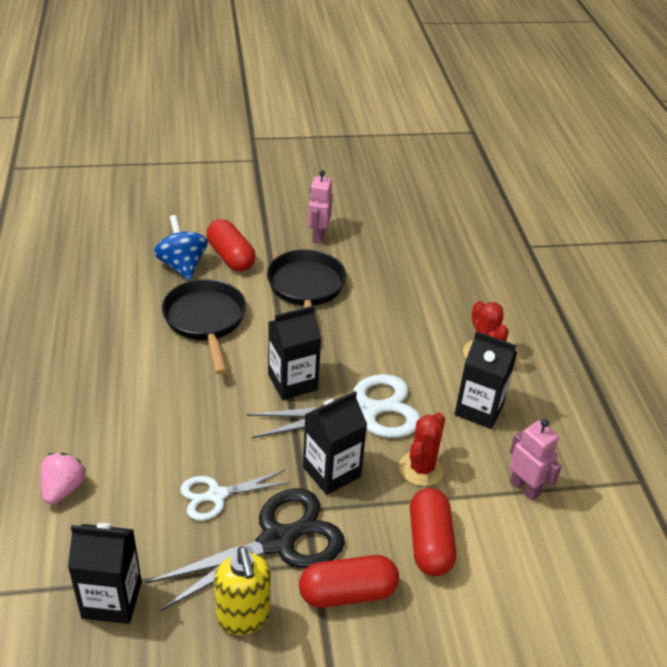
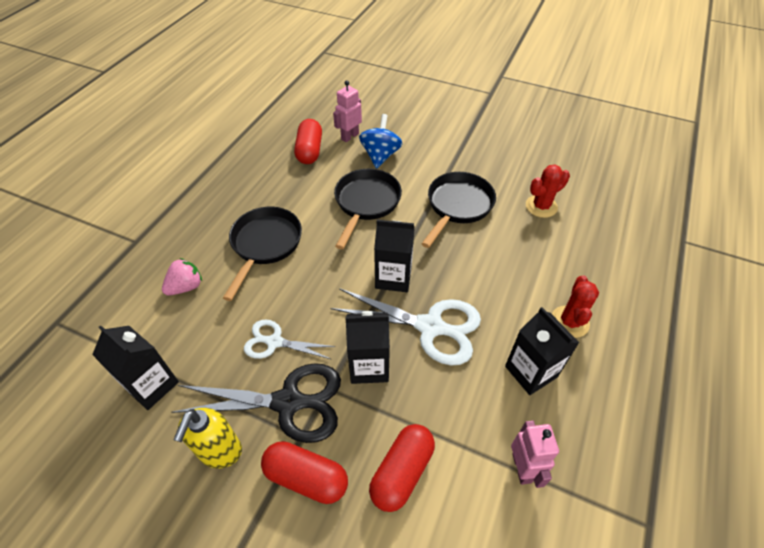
camera: 35 degrees right, 10 degrees up
red capsule [206,219,256,272] -> red capsule moved to [294,119,322,164]
pink robot [308,170,333,244] -> pink robot moved to [333,80,362,142]
red cactus [399,413,445,486] -> red cactus moved to [526,165,570,218]
none -> black pan [223,207,302,301]

